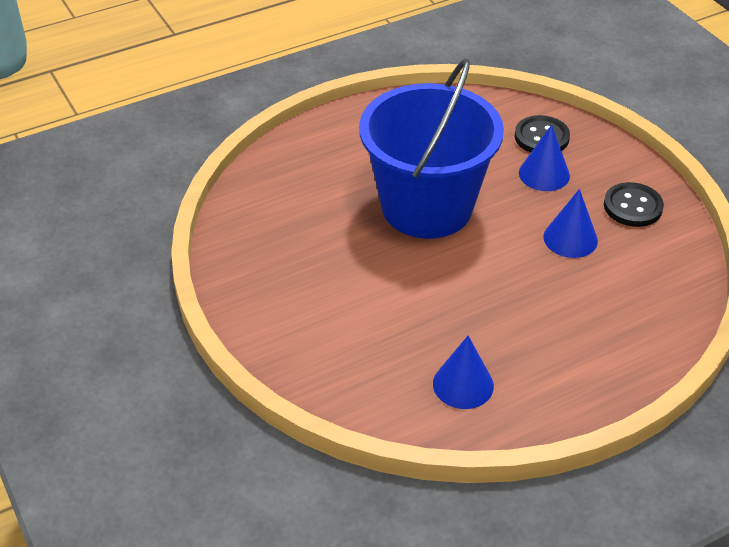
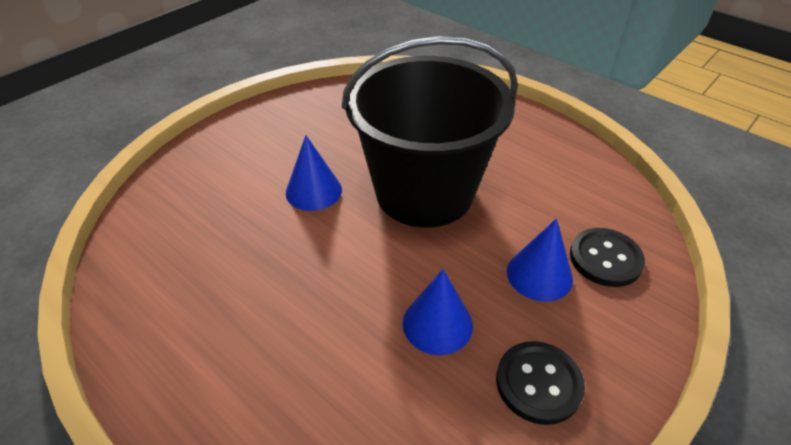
camera: 70 degrees right, 0 degrees up
blue bucket [359,58,504,239] -> black bucket [342,36,518,228]
blue cone [433,336,494,409] -> blue cone moved to [286,135,342,211]

